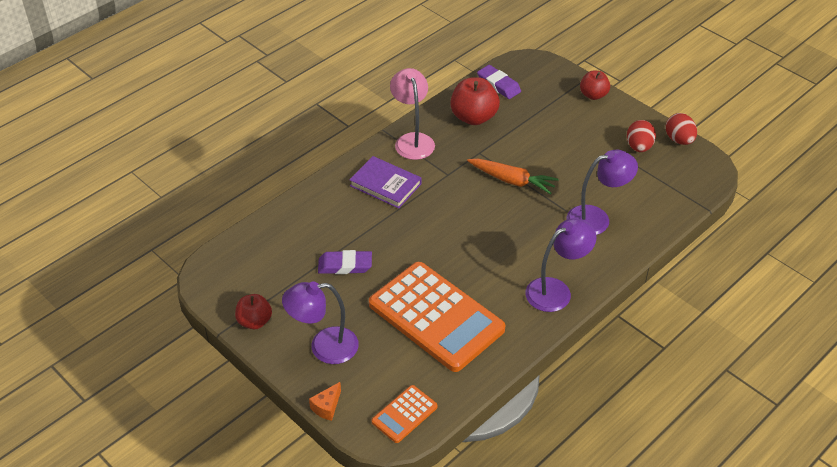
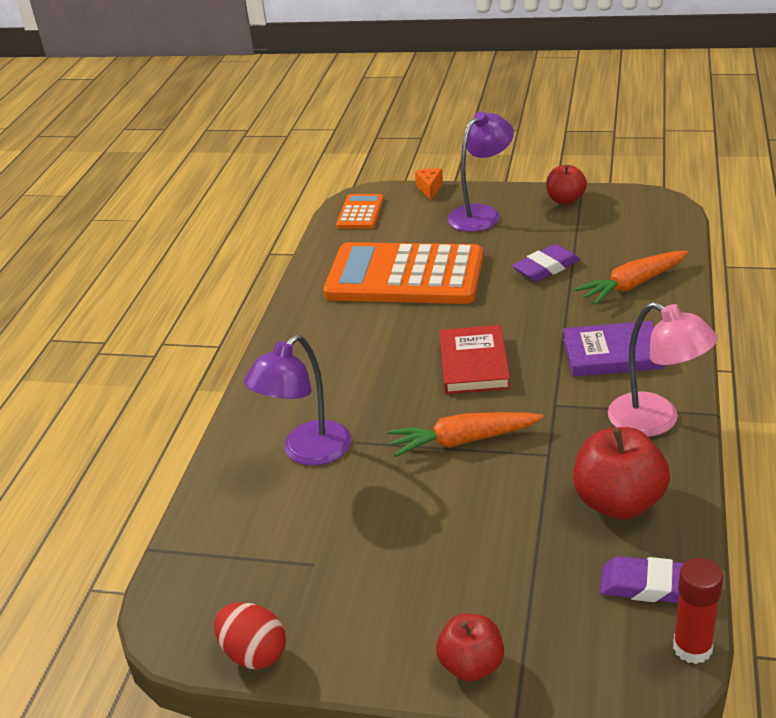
camera: 150 degrees right, 10 degrees down
purple lamp [525,218,597,312] -> none
red egg [627,120,656,152] -> none
none -> red book [439,325,510,394]
none -> orange carrot [574,251,688,305]
none -> red glue stick [673,558,723,664]

